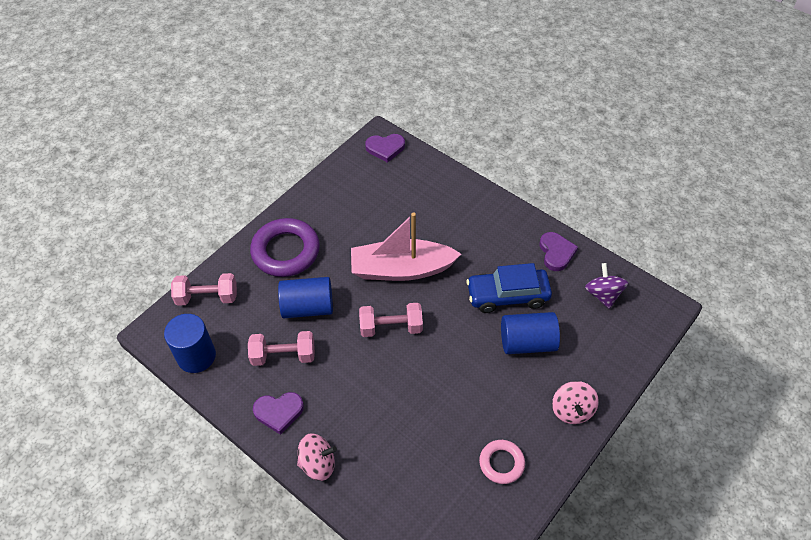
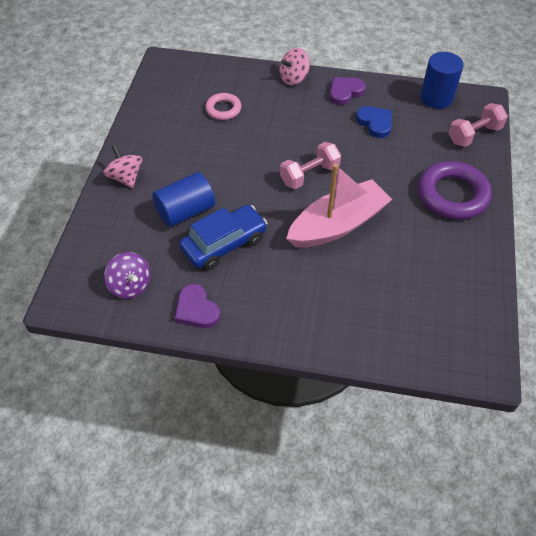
camera: 150 degrees right, 0 degrees up
pink dumbbell [248,331,315,366] -> blue heart [356,106,392,138]
blue cylinder [278,277,333,318] -> none
purple heart [365,134,405,163] -> none
pink ring [479,440,525,484] -> pink ring moved to [205,93,241,120]

